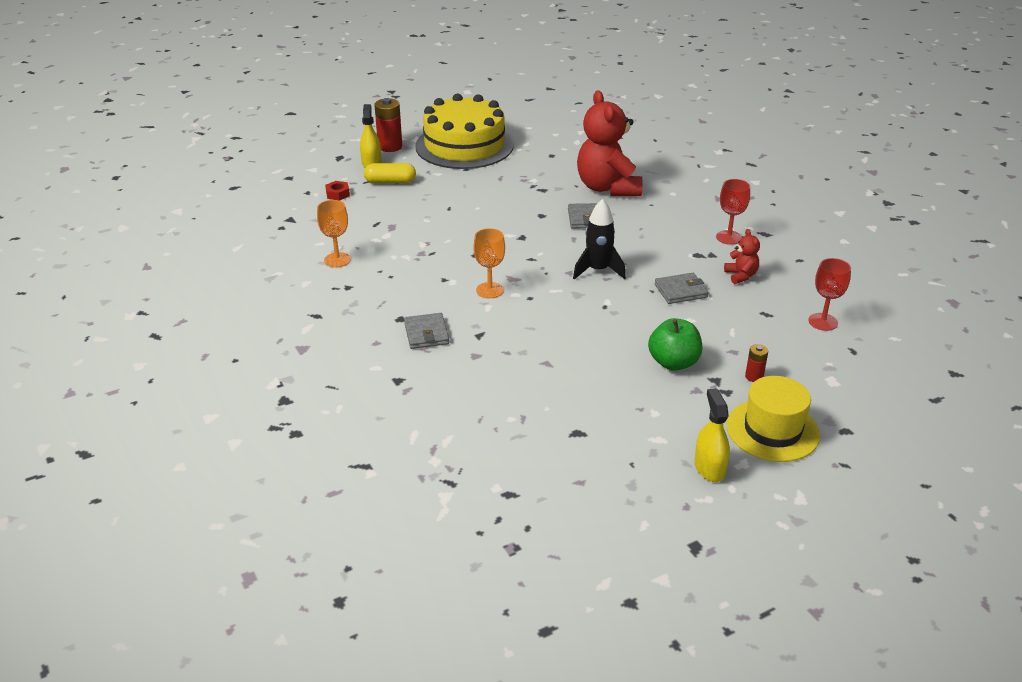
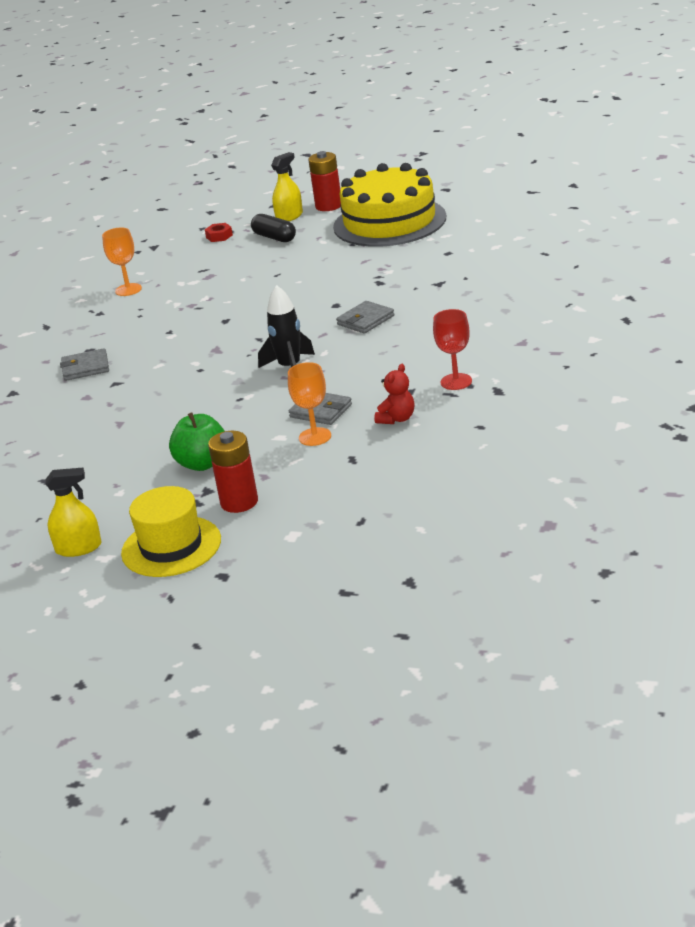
camera: 50 degrees right, 5 degrees down
yellow capsule [364,163,416,183] -> black capsule [251,214,296,242]
grey wallet [404,313,449,349] -> grey wallet turned 45 degrees clockwise [60,348,109,381]
orange goblet [473,228,505,298] -> orange goblet moved to [288,362,331,446]
red teddy bear [577,90,643,196] -> none
yellow spray bottle [695,388,730,482] -> yellow spray bottle turned 45 degrees clockwise [46,468,102,557]
red battery [745,344,768,382] -> red battery [208,431,258,513], size x1.87
red goblet [808,258,851,331] -> none

